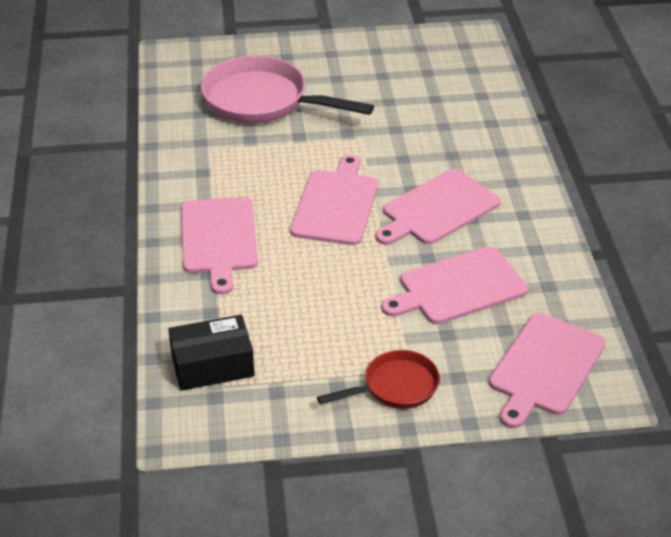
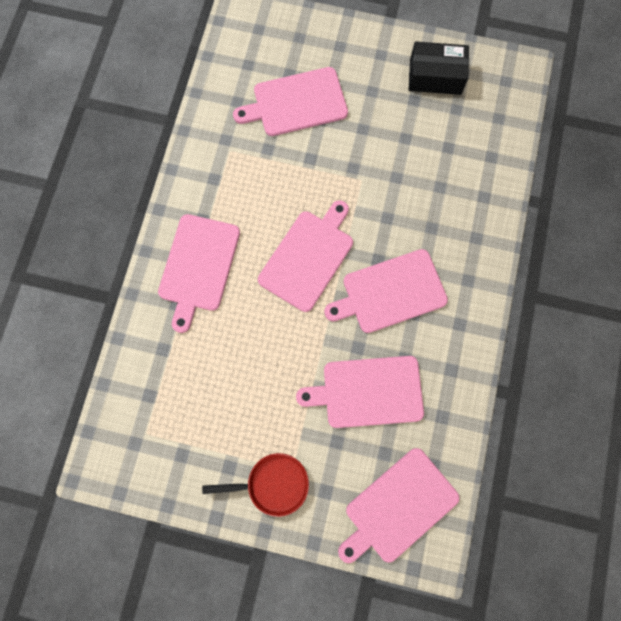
camera: 20 degrees right, 35 degrees up
black box [168,315,254,391] -> black box moved to [408,41,469,95]
pink pan [201,56,374,124] -> pink cutting board [233,67,348,136]

